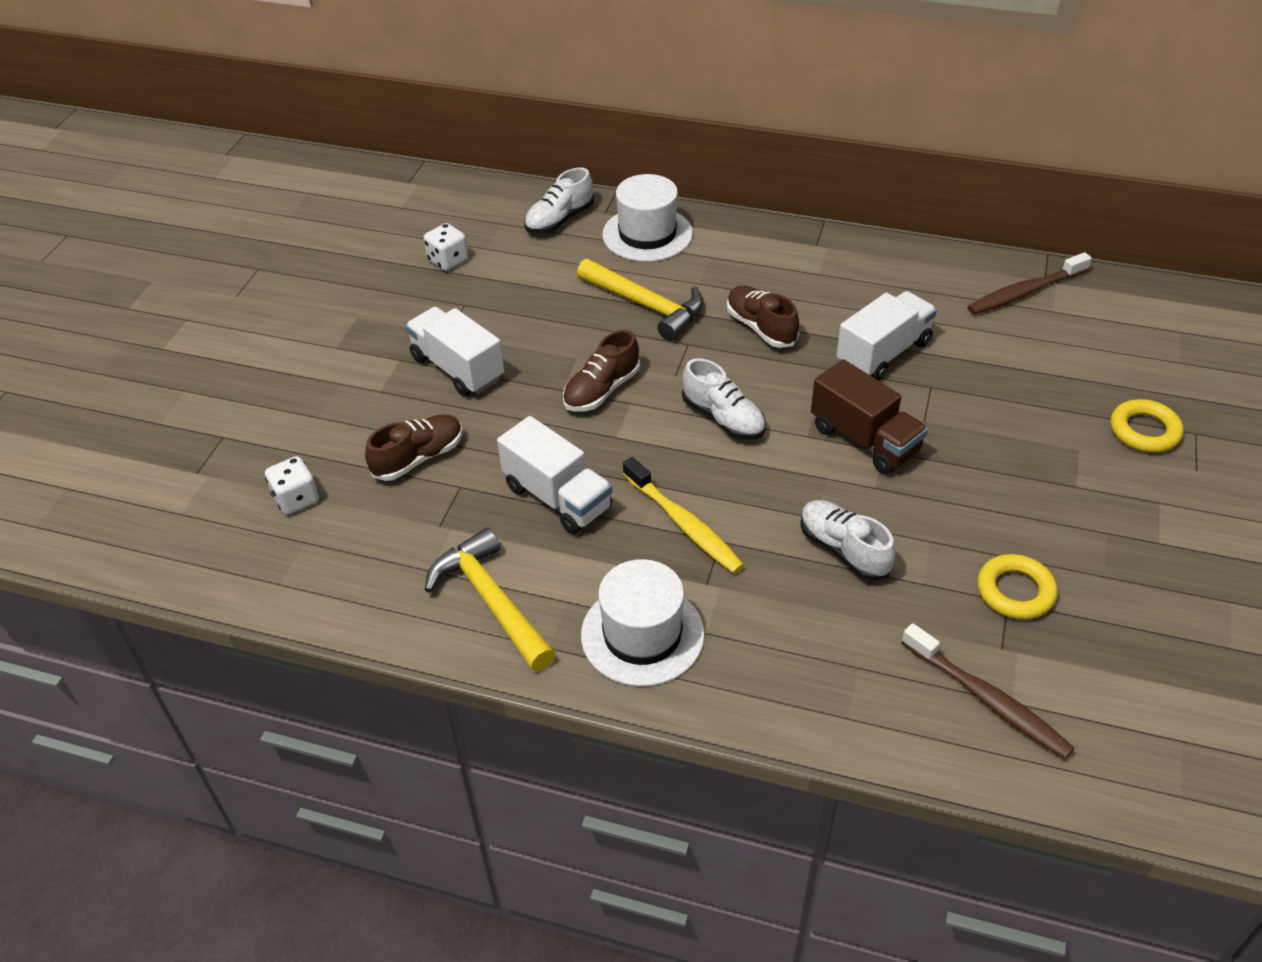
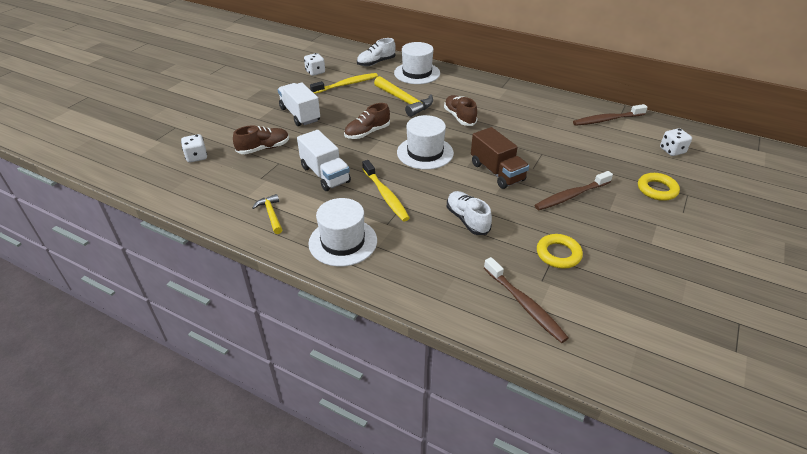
camera: 10 degrees right, 5 degrees down
yellow hammer [425,528,556,671] -> yellow hammer [252,194,282,234], size x0.57
white shoe [682,358,766,440] -> white hat [397,115,454,170]
white truck [836,291,937,381] -> none
none -> yellow toothbrush [310,73,378,94]
none -> brown toothbrush [535,171,613,210]
none -> white dice [660,128,692,156]

